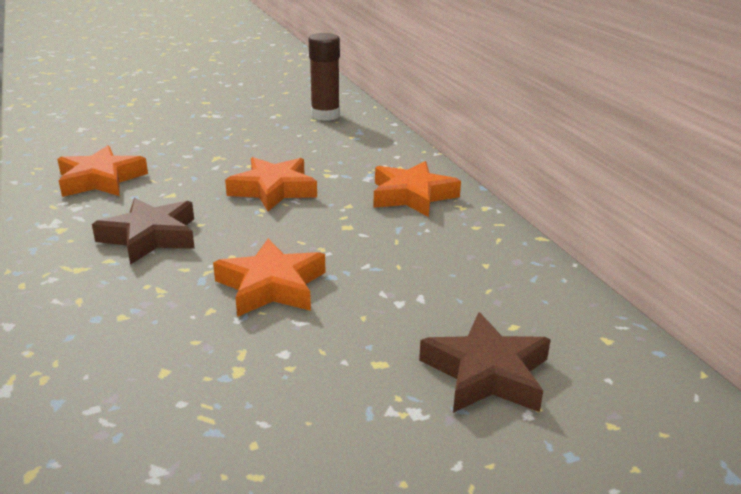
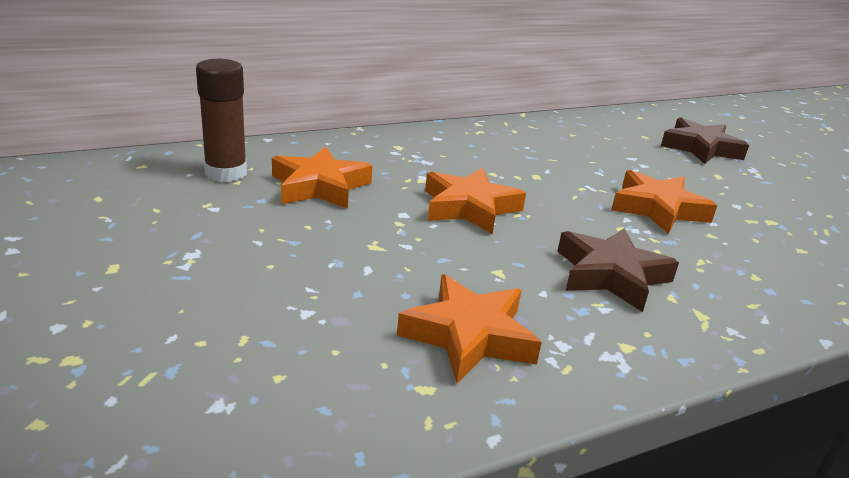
camera: 95 degrees left, 0 degrees up
orange star [373,161,461,217] -> orange star moved to [272,146,372,209]

